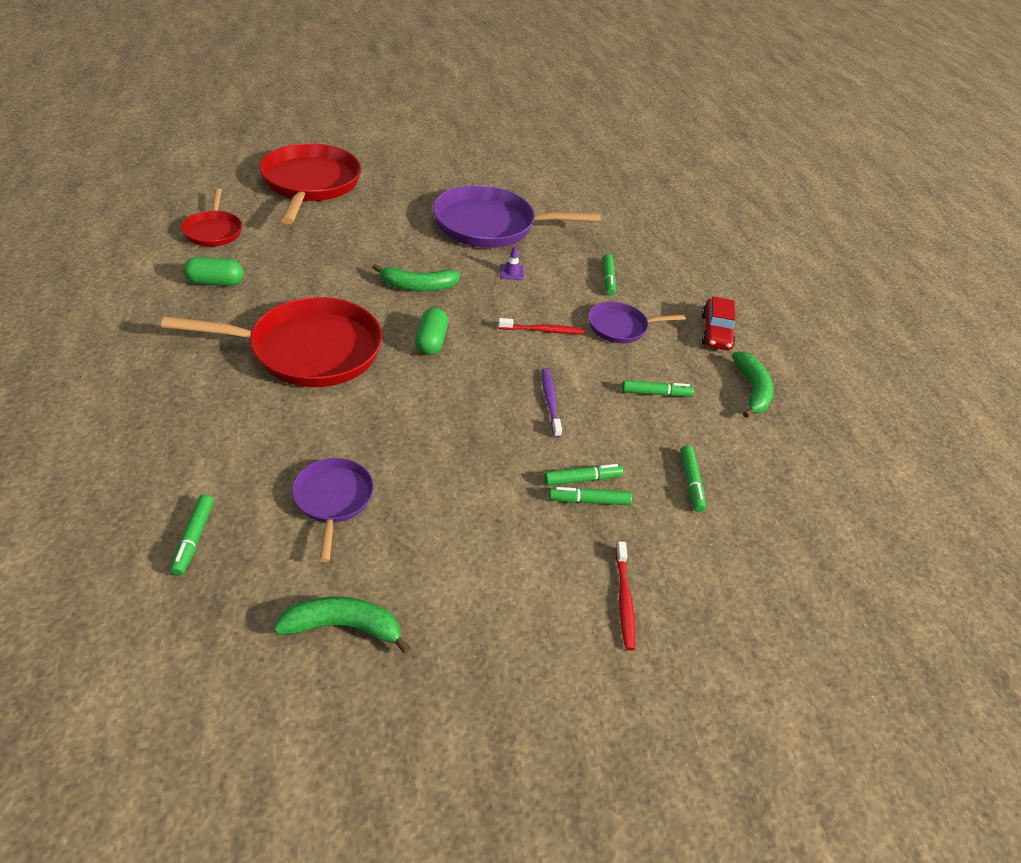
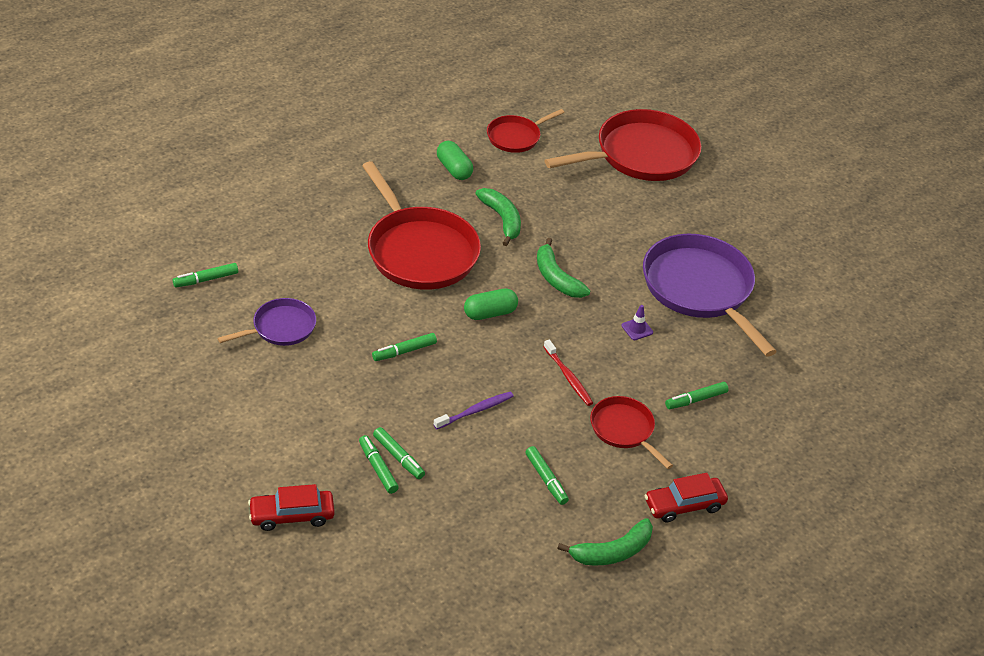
camera: 65 degrees right, 0 degrees up
green banana [274,597,411,654] -> green banana moved to [475,188,521,246]
purple pan [588,301,686,343] -> red pan [590,396,673,469]
red toothbrush [616,541,635,650] -> red car [248,484,335,531]
green marker [680,445,706,512] -> green marker moved to [372,333,437,361]

